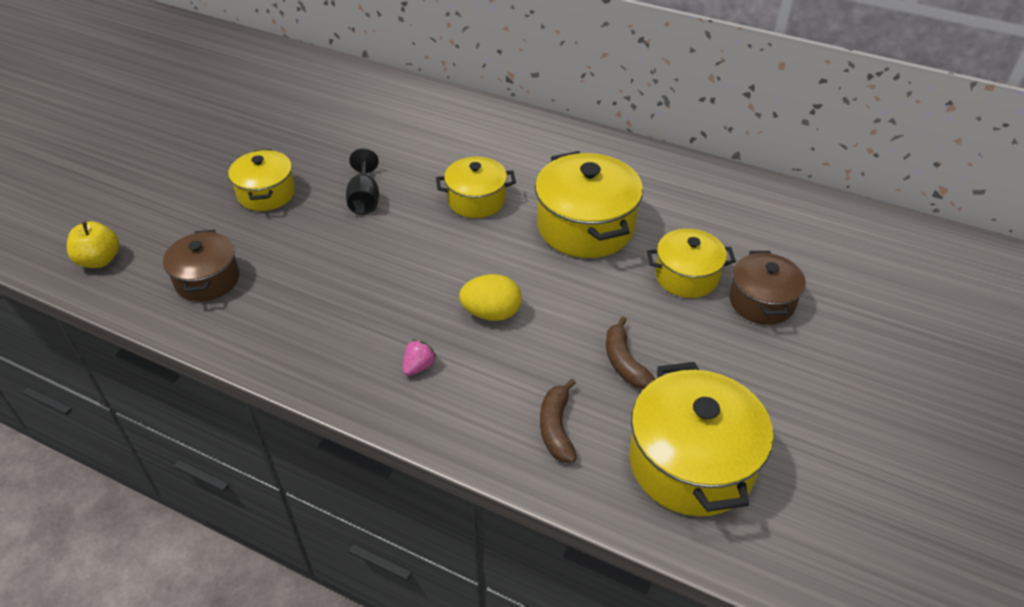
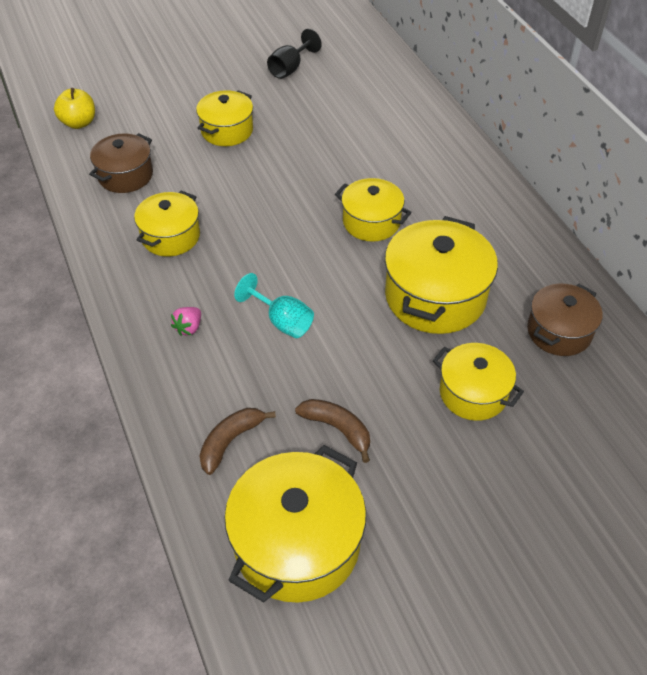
camera: 40 degrees right, 5 degrees up
black goblet [346,148,379,215] -> black goblet moved to [267,29,322,79]
pink strawberry [403,339,437,376] -> pink strawberry turned 135 degrees clockwise [171,307,201,336]
yellow egg [459,274,522,321] -> turquoise goblet [234,273,314,338]
brown banana [606,316,655,389] -> brown banana turned 105 degrees clockwise [295,399,370,463]
brown pot [729,251,806,325] -> brown pot moved to [527,284,603,356]
none -> yellow pot [134,191,200,257]

